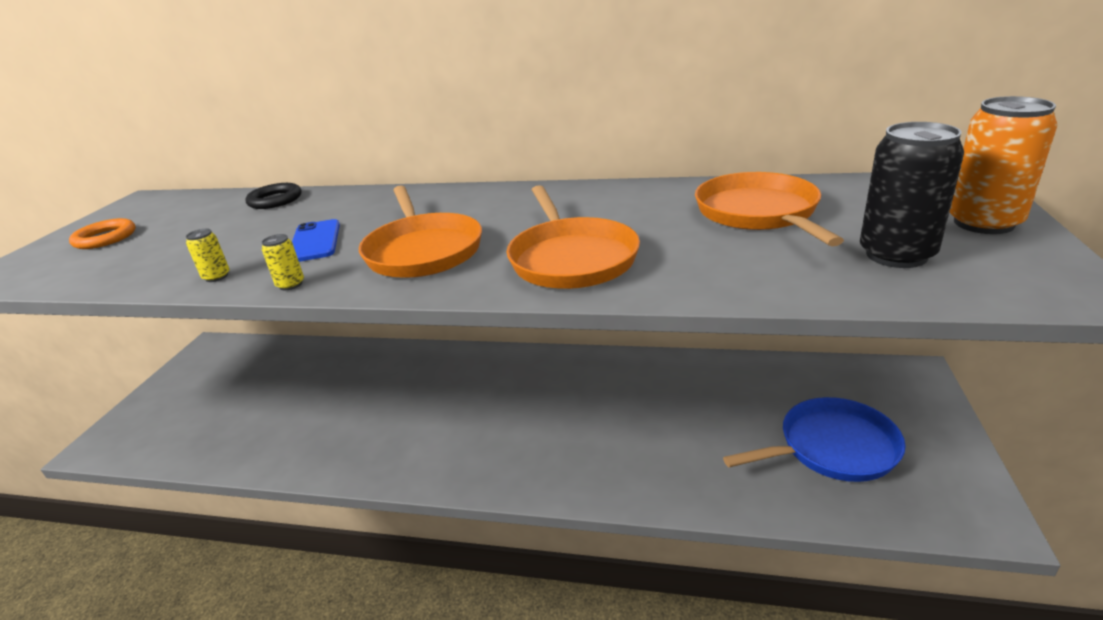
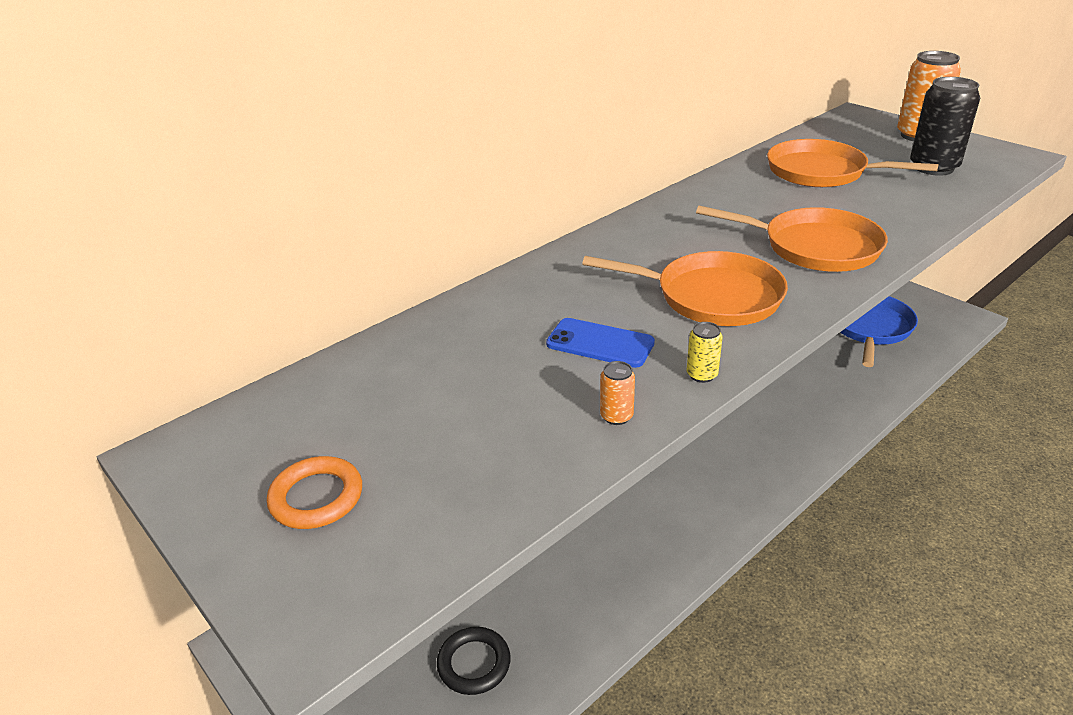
camera: 55 degrees left, 5 degrees up
yellow can [186,229,230,282] -> orange can [600,361,635,425]
black ring [245,183,301,209] -> black ring moved to [437,627,510,695]

